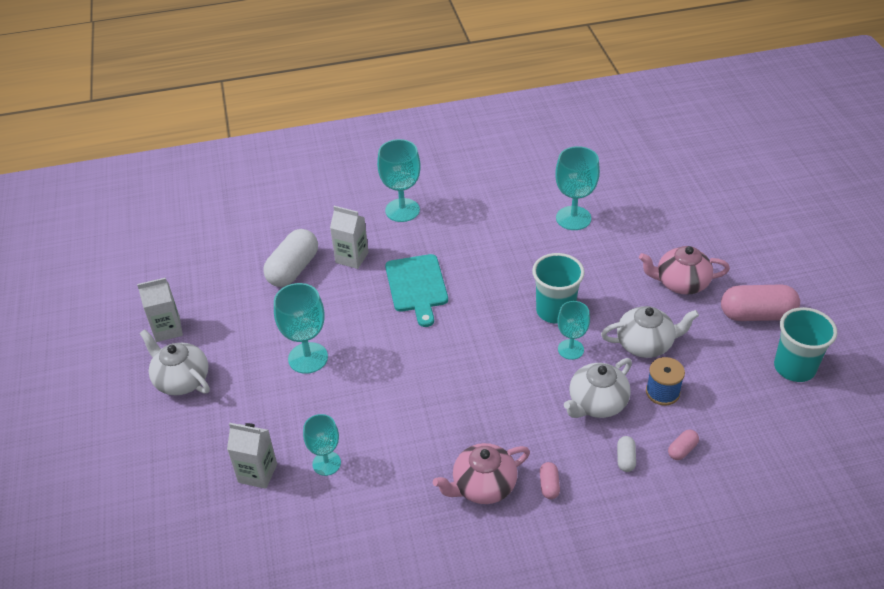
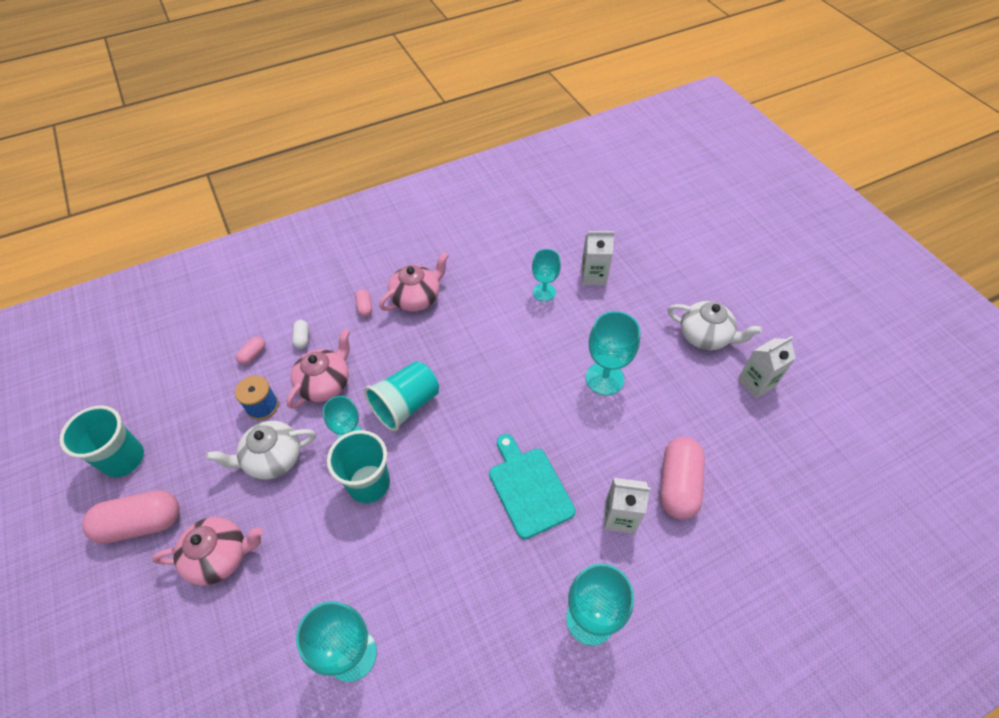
camera: 165 degrees right, 10 degrees up
white capsule [263,229,318,287] -> pink capsule [660,437,705,520]
white teapot [564,358,632,418] -> pink teapot [286,329,350,409]
none -> turquoise cup [364,361,439,431]

